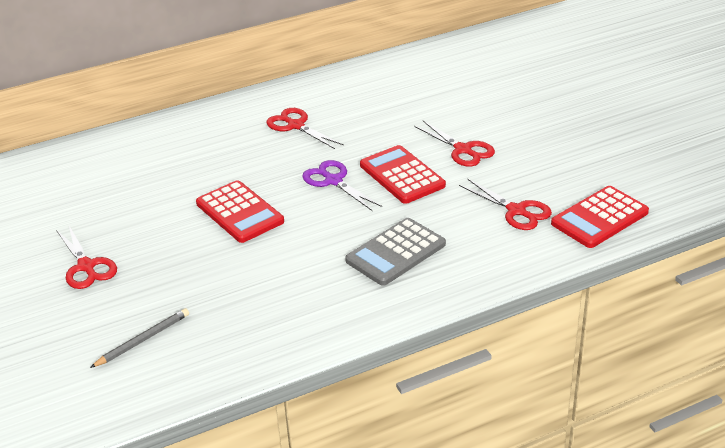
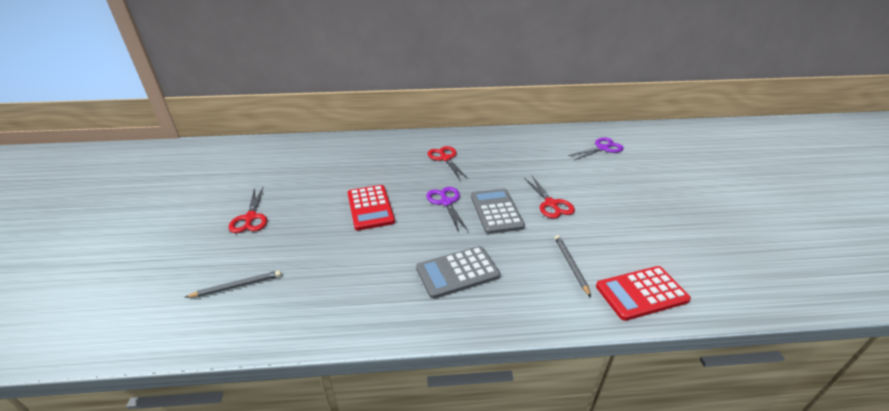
camera: 20 degrees right, 0 degrees up
red calculator [360,145,446,204] -> grey calculator [471,188,525,234]
red scissors [459,178,552,230] -> grey pencil [555,235,591,297]
none -> purple scissors [569,138,624,160]

